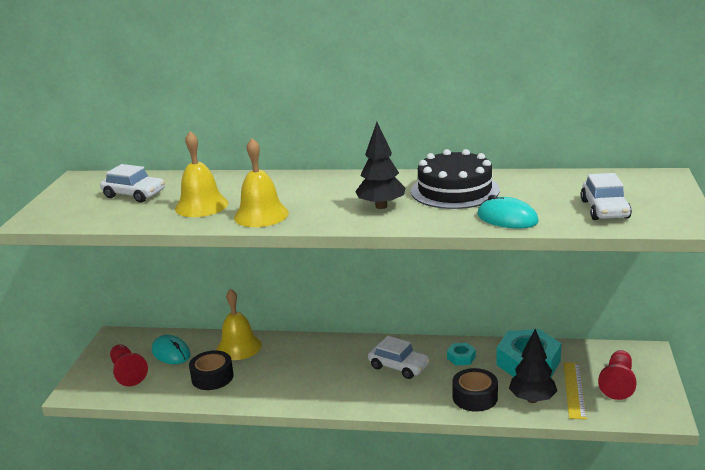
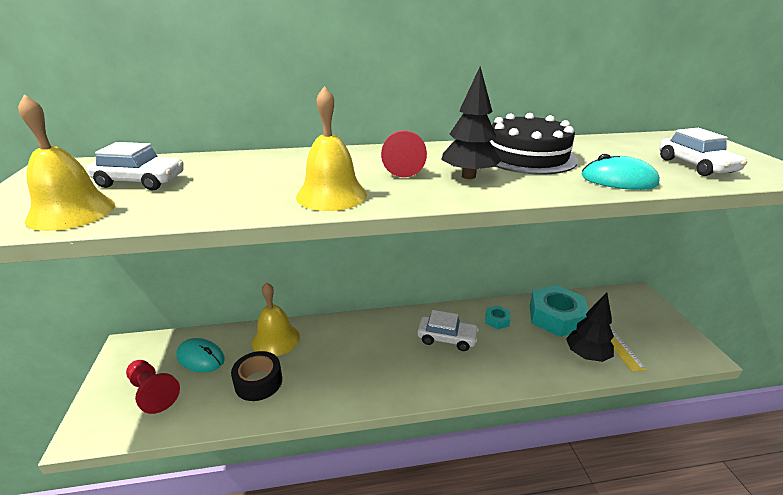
camera: 20 degrees left, 5 degrees up
yellow bell [175,131,228,217] -> yellow bell moved to [18,94,115,231]
black tape [452,368,498,412] -> none
red pawn [598,350,637,400] -> red pawn moved to [381,130,427,177]

